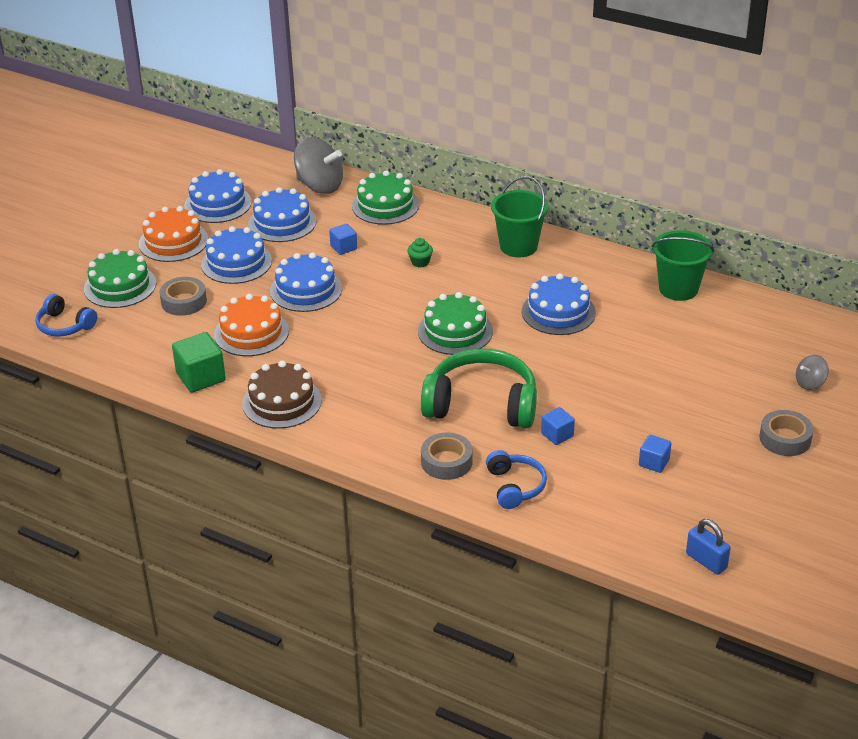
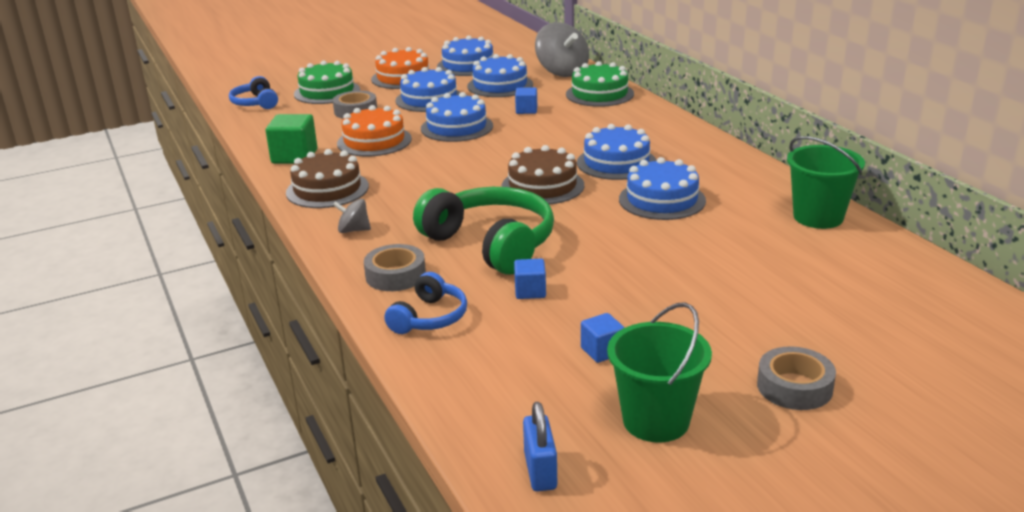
camera: 35 degrees right, 10 degrees down
green cupcake [407,238,433,267] -> none
green cake [418,292,493,355] -> brown cake [501,145,584,204]
green bucket [491,176,548,257] -> green bucket moved to [607,302,712,442]
grey spinning top [796,355,829,390] -> grey spinning top moved to [333,199,371,233]
none -> blue cake [577,124,657,180]

